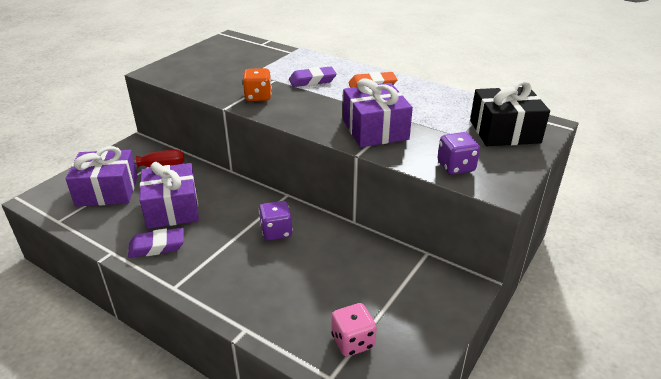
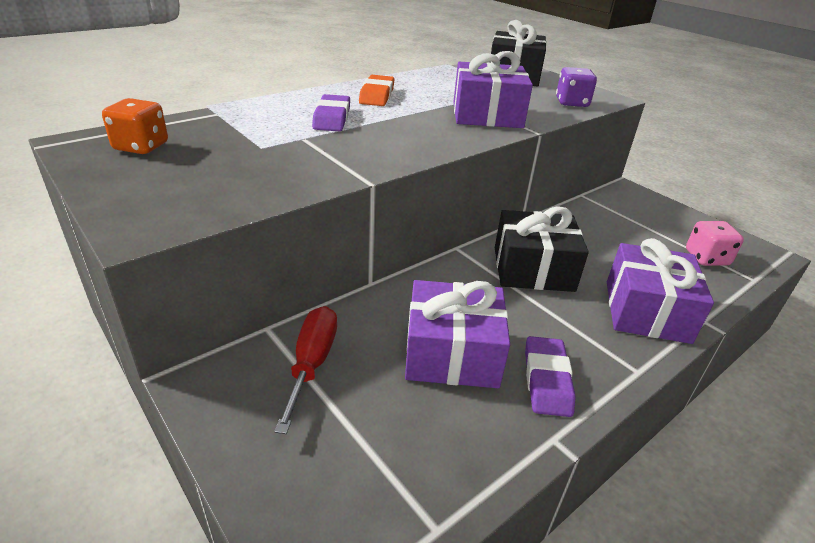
camera: 75 degrees left, 0 degrees up
purple gift [66,146,138,207] -> purple gift moved to [607,238,714,344]
orange dice [243,68,272,101] -> orange dice moved to [102,98,168,154]
purple dice [259,201,293,241] -> black gift [495,206,589,292]

